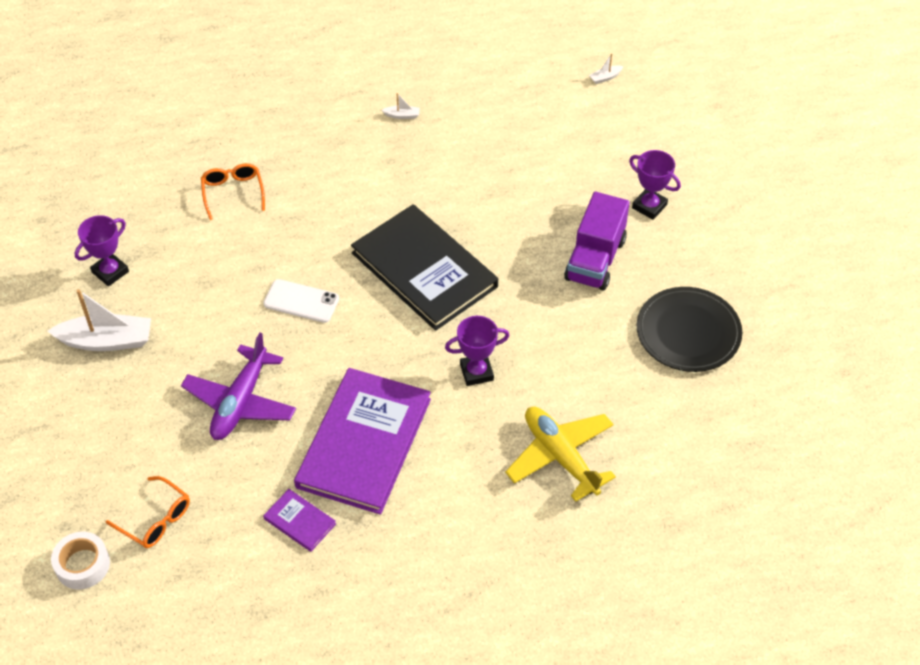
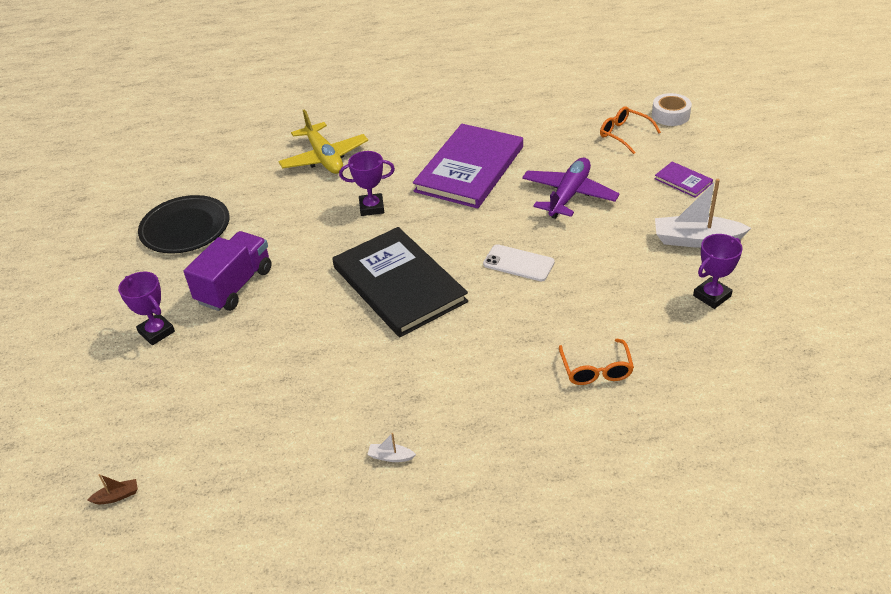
camera: 170 degrees left, 10 degrees down
purple book [263,489,336,552] -> purple book moved to [655,162,713,198]
white boat [589,54,623,84] -> brown boat [88,474,138,504]

